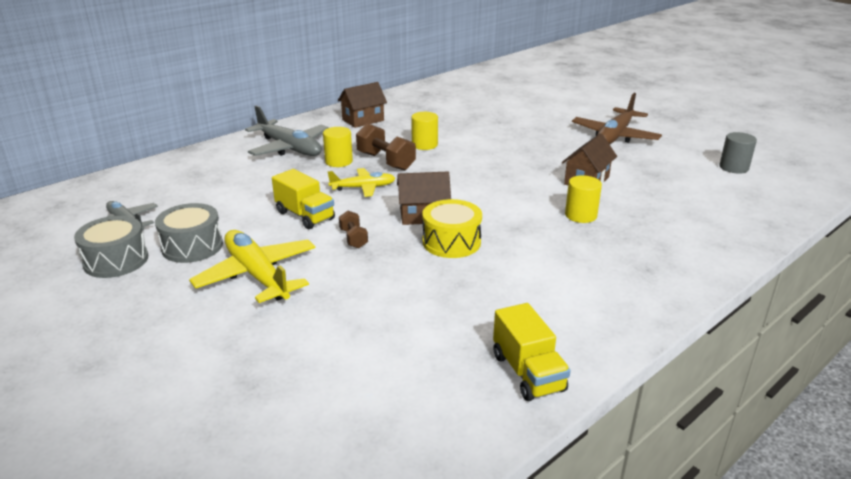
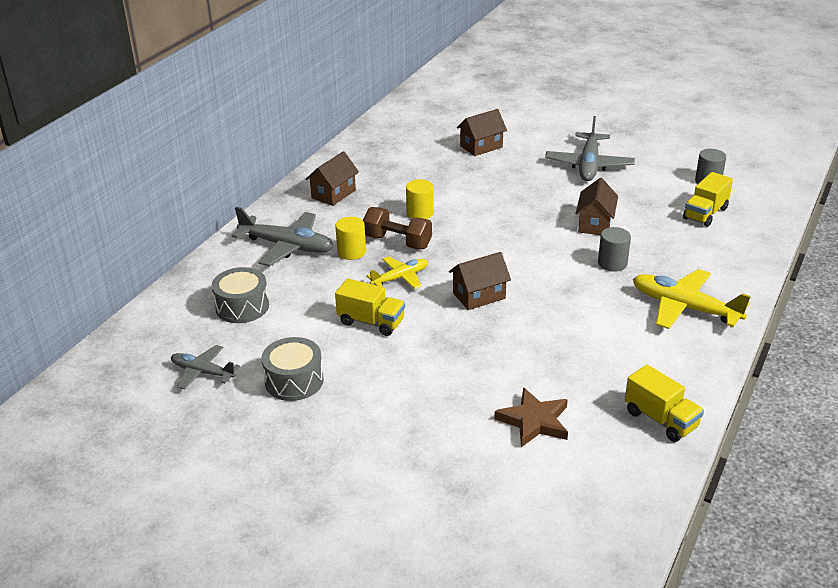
camera: 20 degrees left, 5 degrees up
grey drum [74,216,148,278] -> grey drum moved to [212,267,269,323]
yellow plane [189,230,316,303] -> yellow plane moved to [633,269,751,329]
brown dumbbell [339,211,368,248] -> none
yellow drum [423,199,482,258] -> none
yellow cylinder [565,175,602,223] -> grey cylinder [598,227,631,272]
brown plane [572,93,662,144] -> grey plane [545,116,635,181]
none -> brown house [457,109,507,156]
none -> brown star [494,387,568,447]
none -> yellow truck [683,172,733,227]

